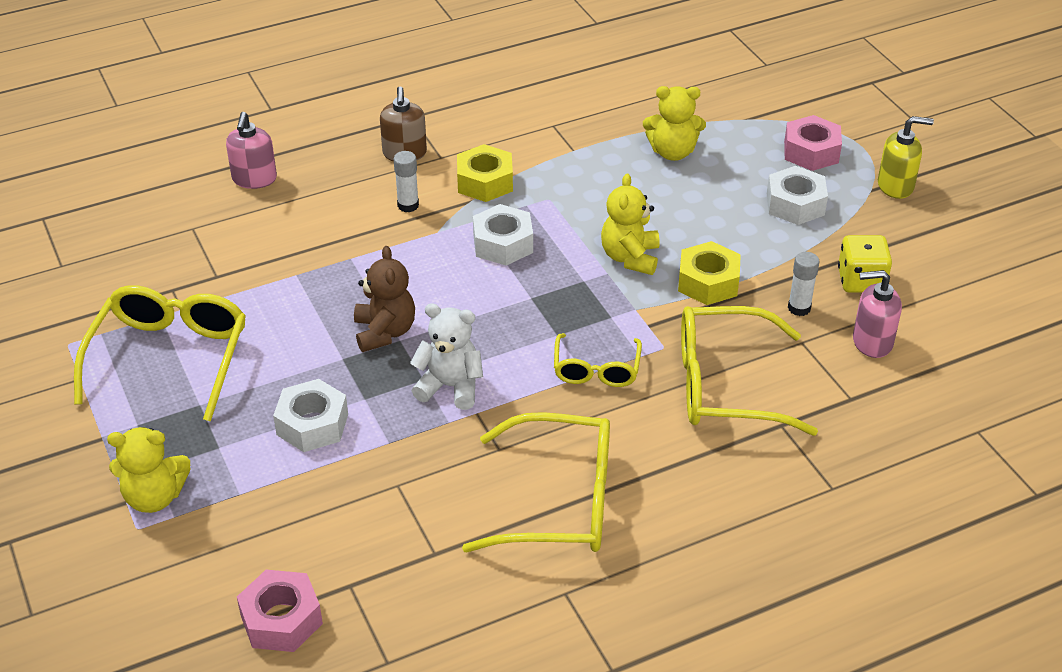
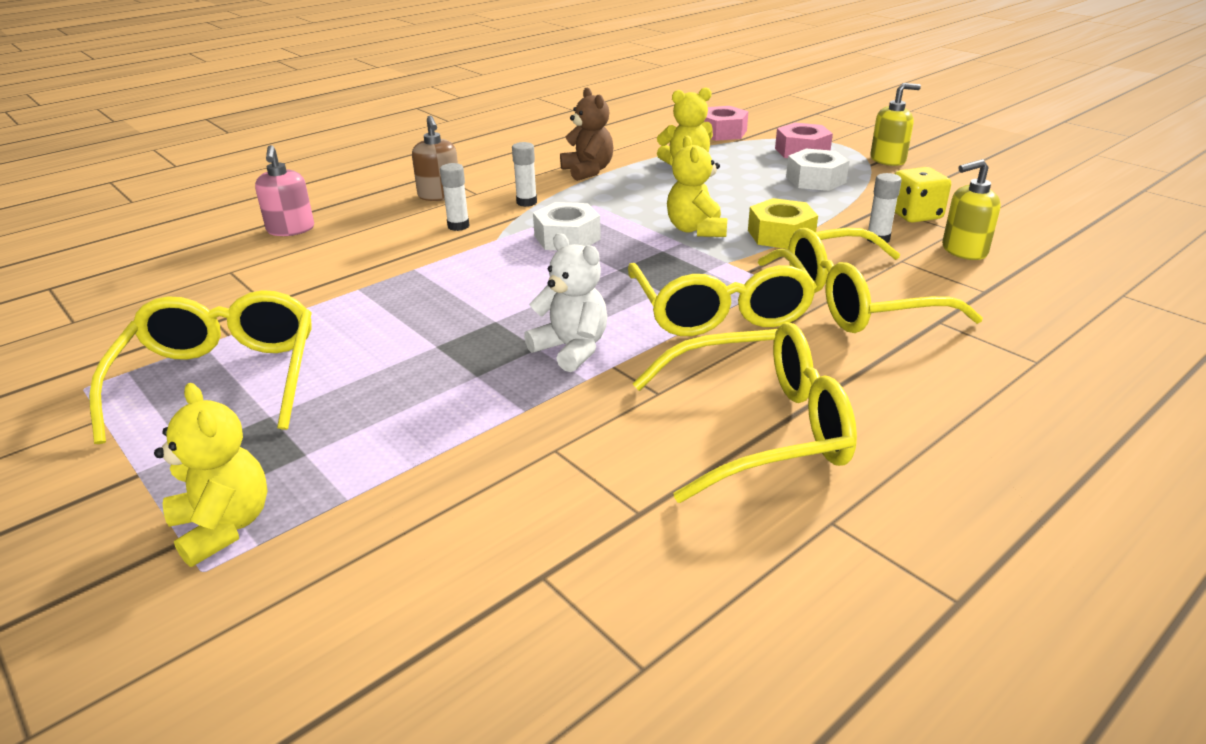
camera: 15 degrees left, 10 degrees down
yellow teddy bear [107,427,191,513] -> yellow teddy bear turned 105 degrees counterclockwise [154,383,267,567]
pink nut [237,570,323,652] -> pink nut moved to [704,106,748,141]
white nut [273,379,348,452] -> none
brown teddy bear [354,246,415,352] -> brown teddy bear moved to [560,87,613,181]
white teddy bear [410,303,483,410] -> white teddy bear turned 45 degrees clockwise [524,233,608,372]
yellow nut [457,144,513,202] -> white glue stick [512,142,537,207]
yellow glasses [554,333,642,387] -> yellow glasses [628,249,817,336], size x1.77
pink soap dispenser [853,270,902,358] -> yellow soap dispenser [942,159,1001,260]

